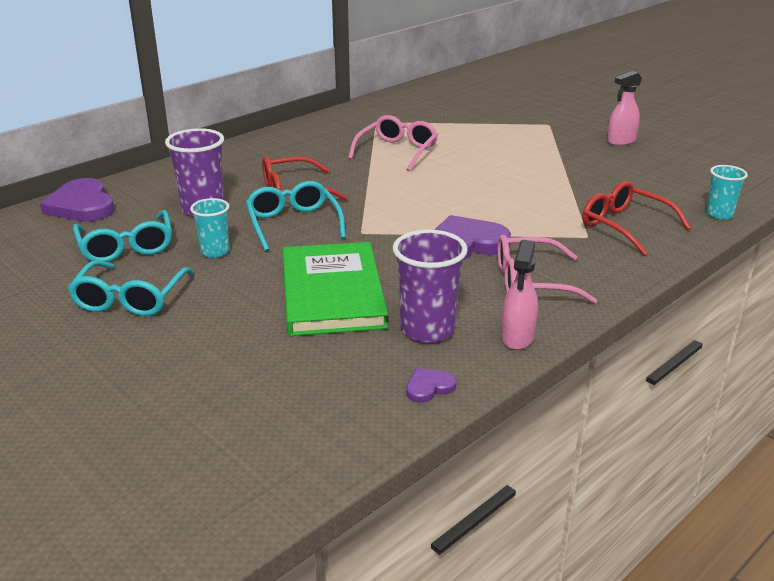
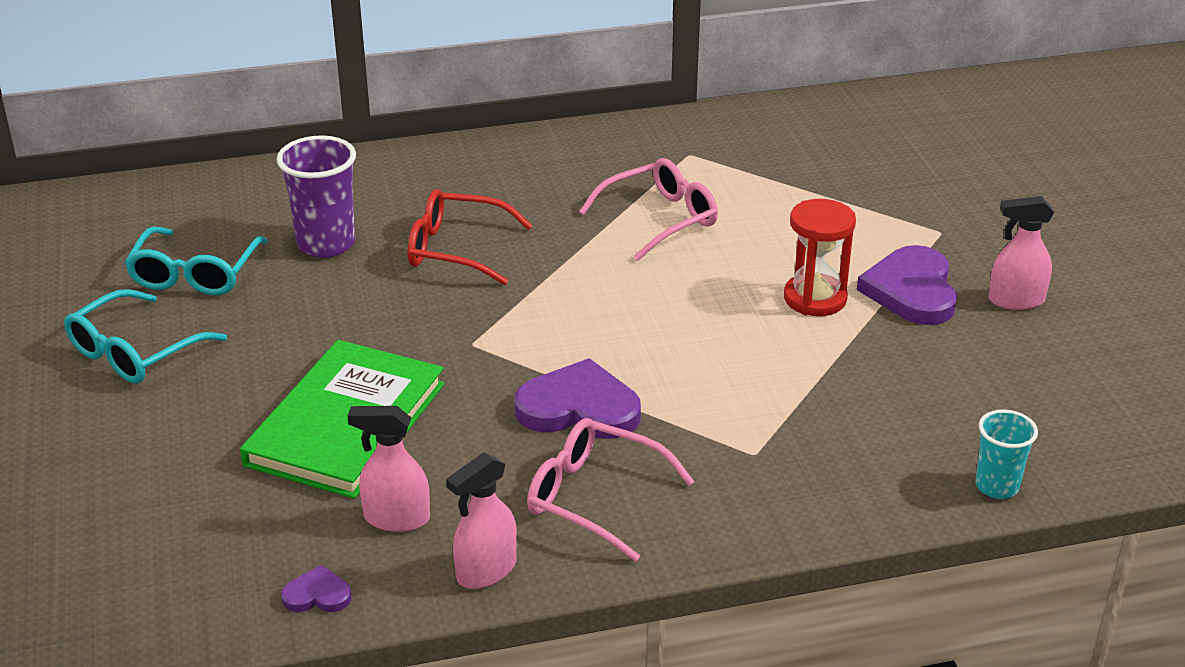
camera: 30 degrees right, 5 degrees up
purple heart [40,178,114,222] -> purple heart moved to [857,245,957,325]
turquoise cup [190,198,229,258] -> none
turquoise glasses [246,181,346,251] -> none
purple cup [393,230,468,343] -> pink spray bottle [347,406,430,532]
red glasses [582,181,691,255] -> none
none -> red hourglass [784,199,856,316]

